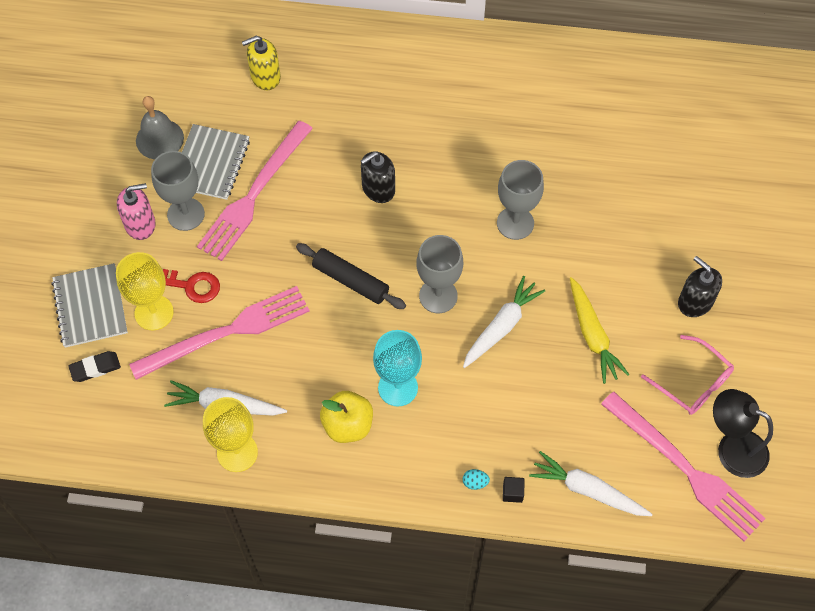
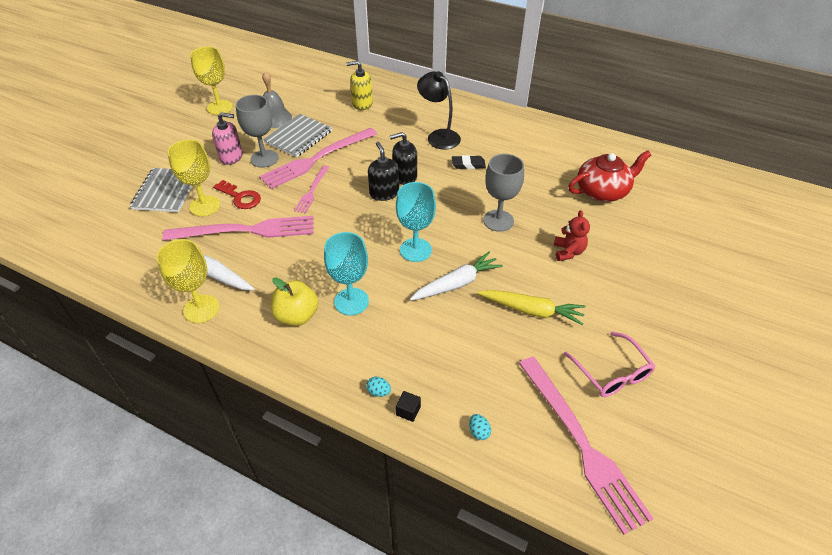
camera: 20 degrees right, 15 degrees down
black eraser [68,351,121,382] -> black eraser moved to [452,155,486,169]
black rolling pin [296,243,406,309] -> none
grey goblet [416,235,463,313] -> turquoise goblet [396,182,436,262]
white carrot [529,451,653,516] -> turquoise egg [469,414,491,440]
yellow carrot [570,277,630,384] -> yellow carrot turned 75 degrees counterclockwise [477,290,586,325]
black soap dispenser [678,256,722,317] -> black soap dispenser moved to [368,142,399,201]
black lamp [713,389,773,478] -> black lamp moved to [417,71,461,150]
none -> yellow goblet [190,47,233,115]
none -> pink fork [294,166,329,214]
none -> red teddy bear [554,210,590,261]
none -> red teapot [568,150,651,202]

